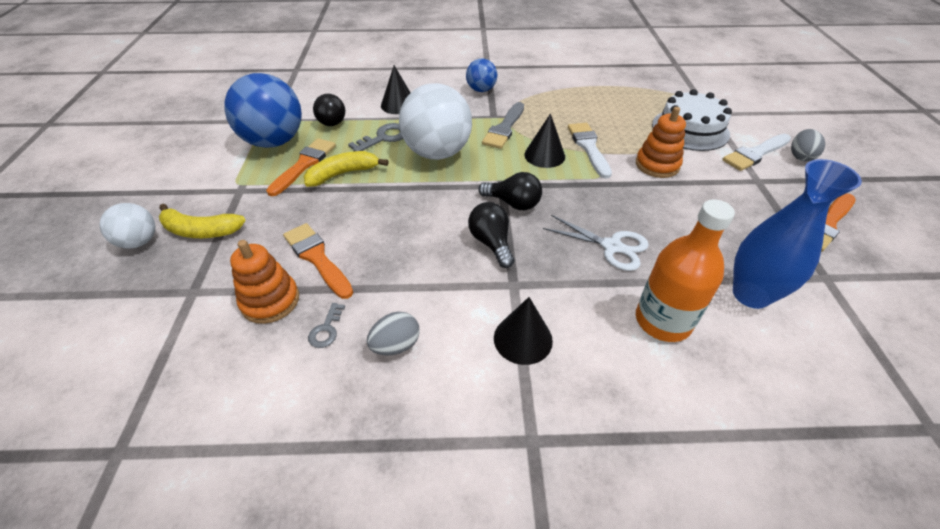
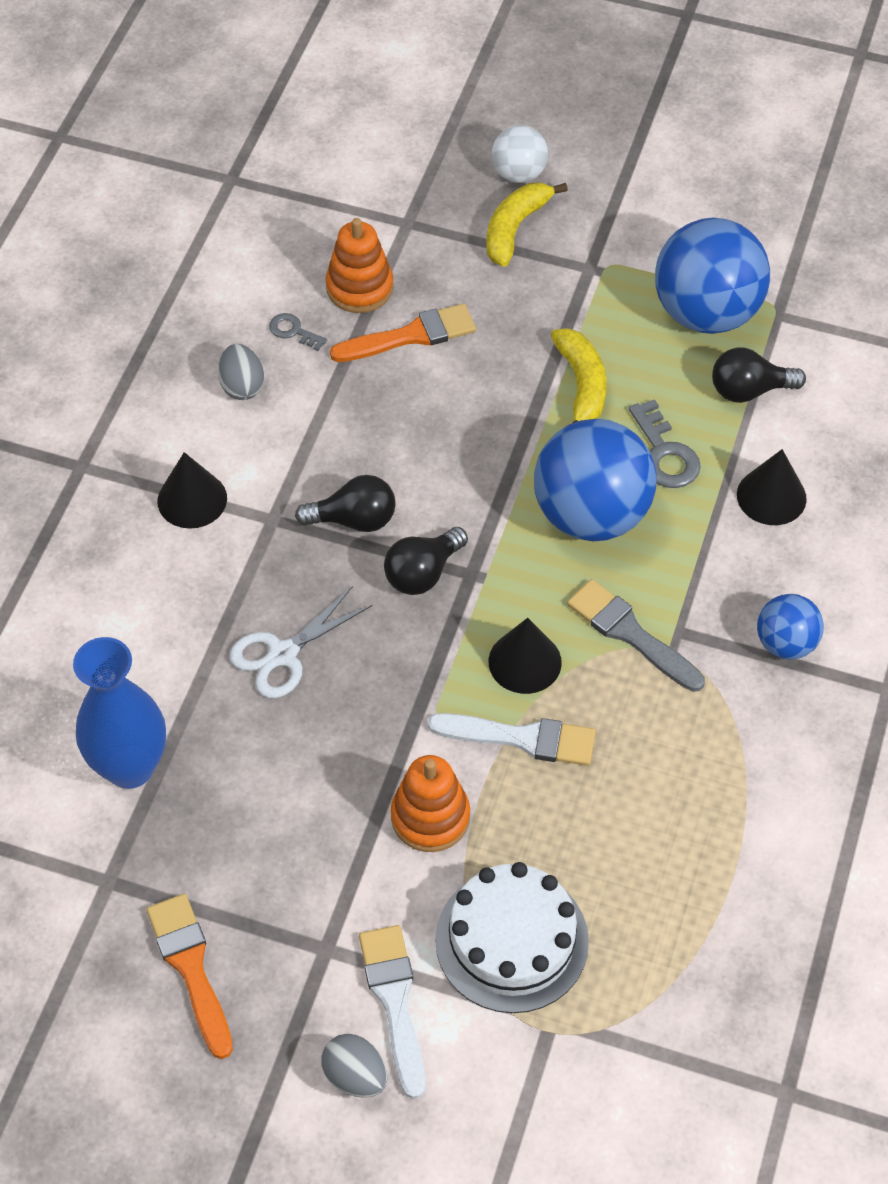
camera: 110 degrees right, 10 degrees up
orange brush [266,138,336,196] -> none
white ball [399,83,472,160] -> blue ball [534,419,657,541]
orange bottle [636,199,735,342] -> none

